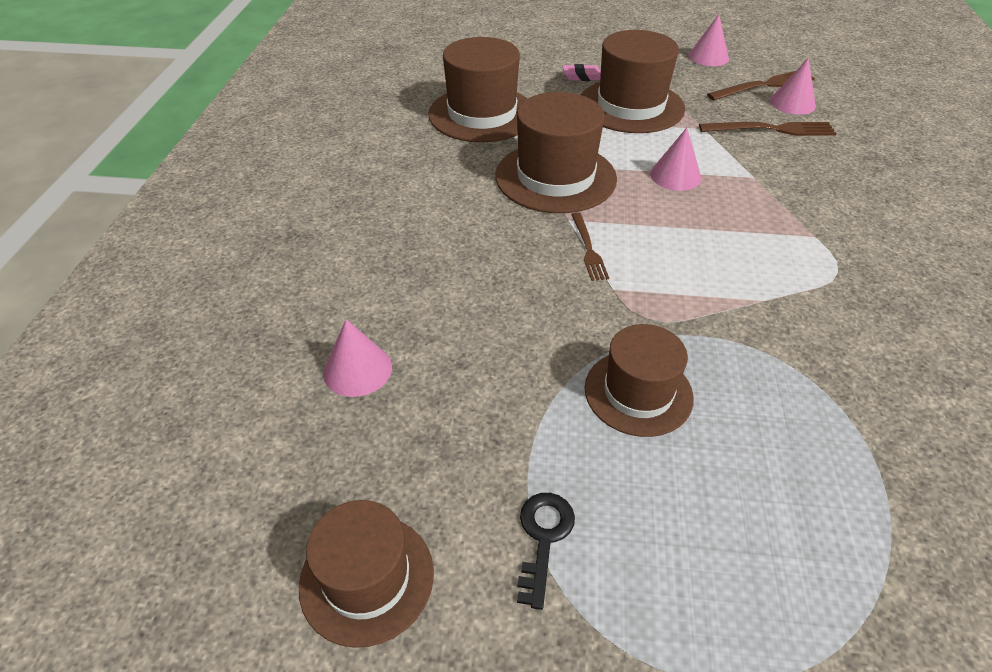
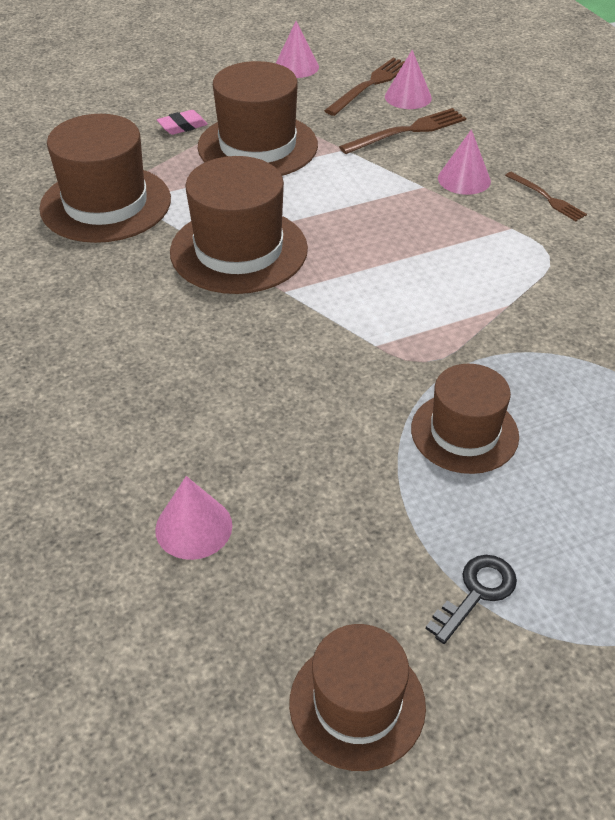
camera: 30 degrees left, 0 degrees up
black key [517,493,575,610] -> black key turned 60 degrees clockwise [426,555,517,644]
brown fork [571,212,609,281] -> brown fork moved to [505,172,587,221]
pink cone [650,128,702,191] -> pink cone moved to [438,129,491,195]

